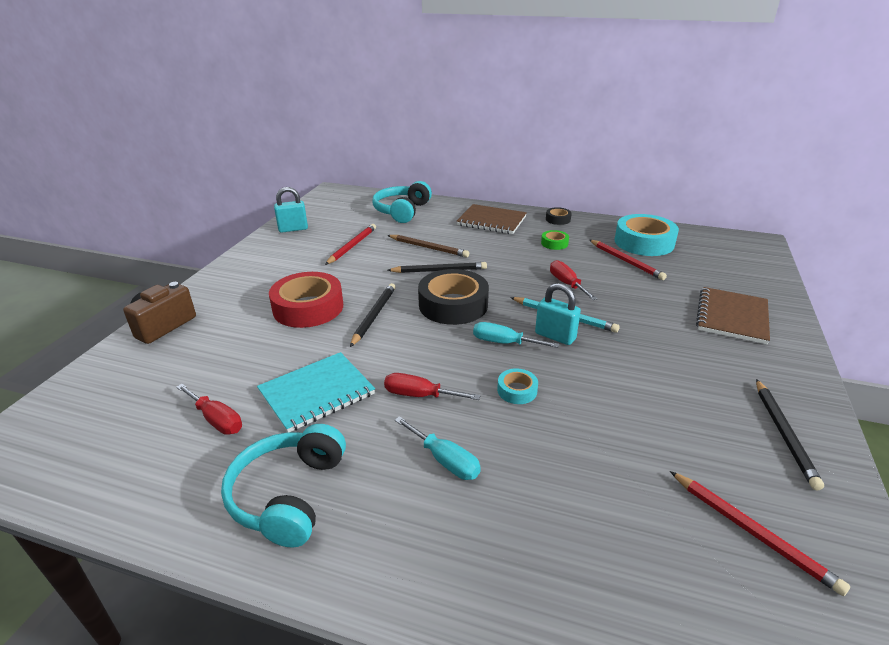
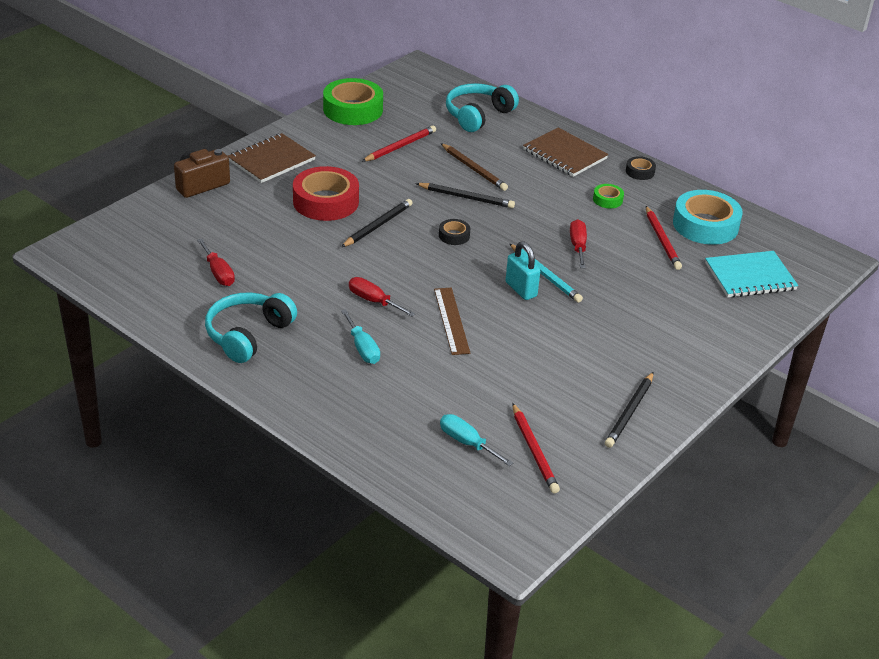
camera: 20 degrees right, 5 degrees up
turquoise notebook [257,352,375,432] -> turquoise notebook moved to [705,251,798,298]
turquoise padlock [274,187,308,233] -> green tape [323,78,383,125]
black tape [418,269,489,325] -> black tape [439,219,470,245], size x0.46
turquoise screwdriver [473,322,559,348] -> turquoise screwdriver moved to [440,414,513,466]
turquoise tape [497,368,538,404] -> brown ruler [434,288,470,355]
brown notebook [696,287,770,344] -> brown notebook moved to [228,133,316,183]

